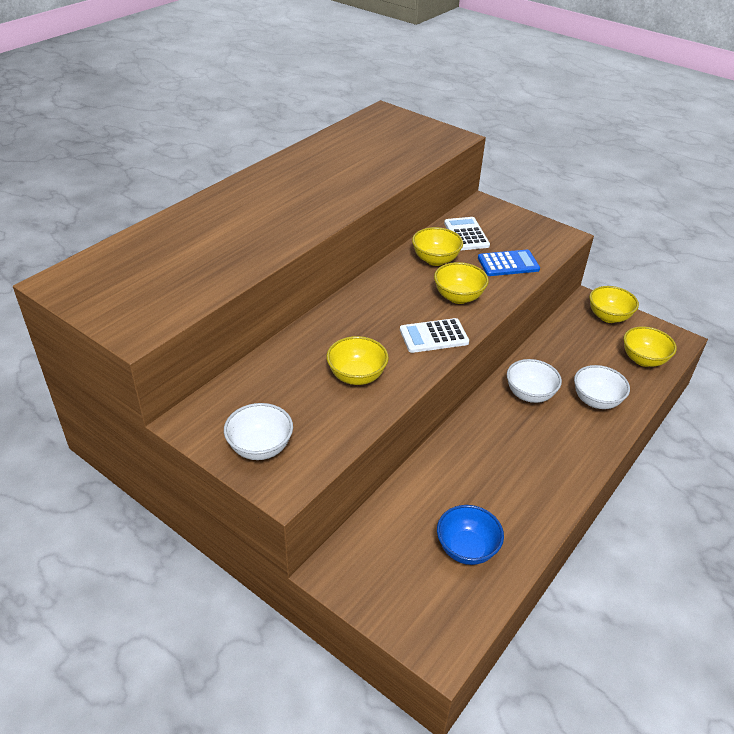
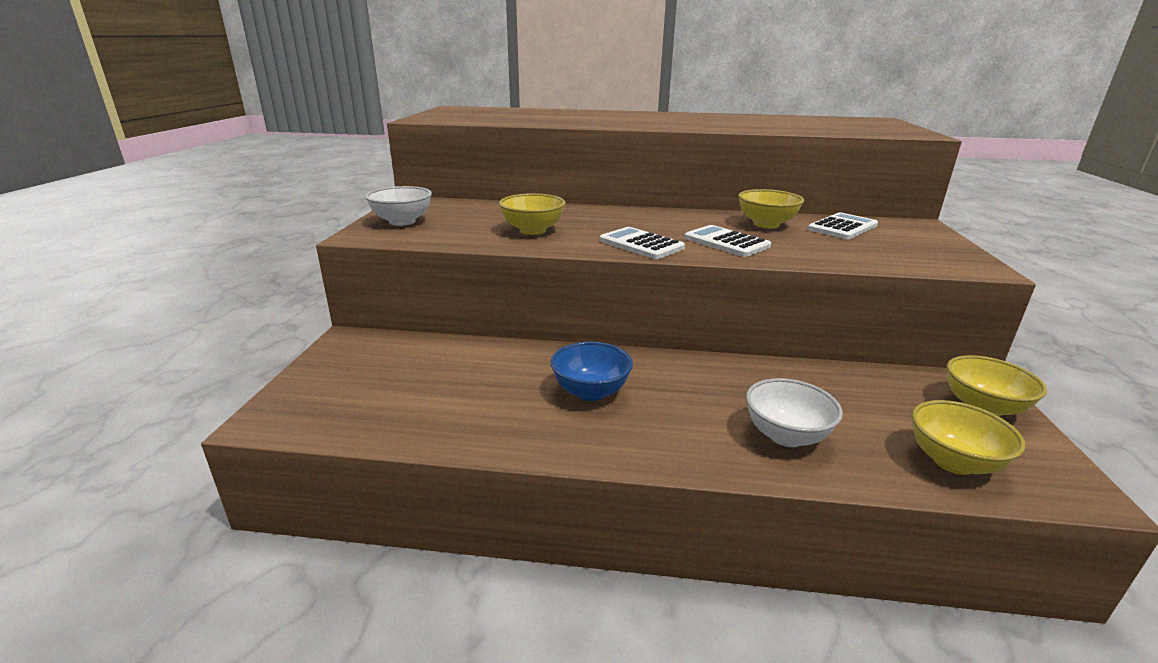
camera: 60 degrees right, 15 degrees down
yellow bowl [434,262,489,304] -> white calculator [685,225,771,257]
blue bowl [437,505,504,565] -> blue bowl moved to [551,342,633,401]
blue calculator [478,250,540,276] -> none
white bowl [507,359,562,403] -> none

